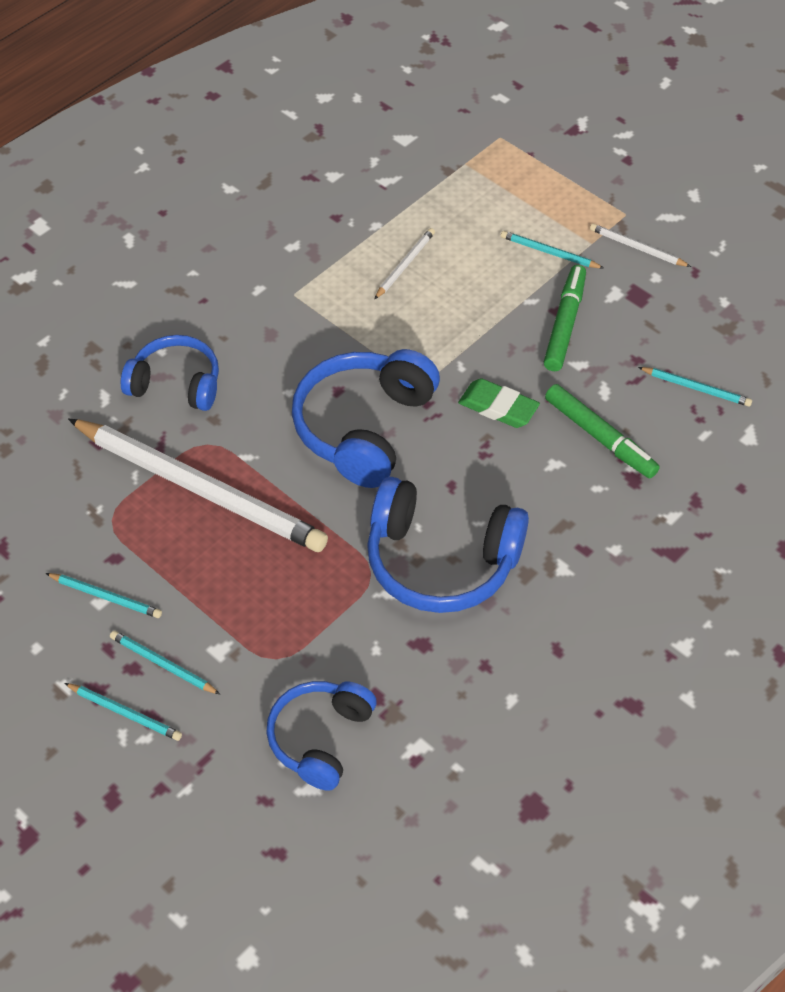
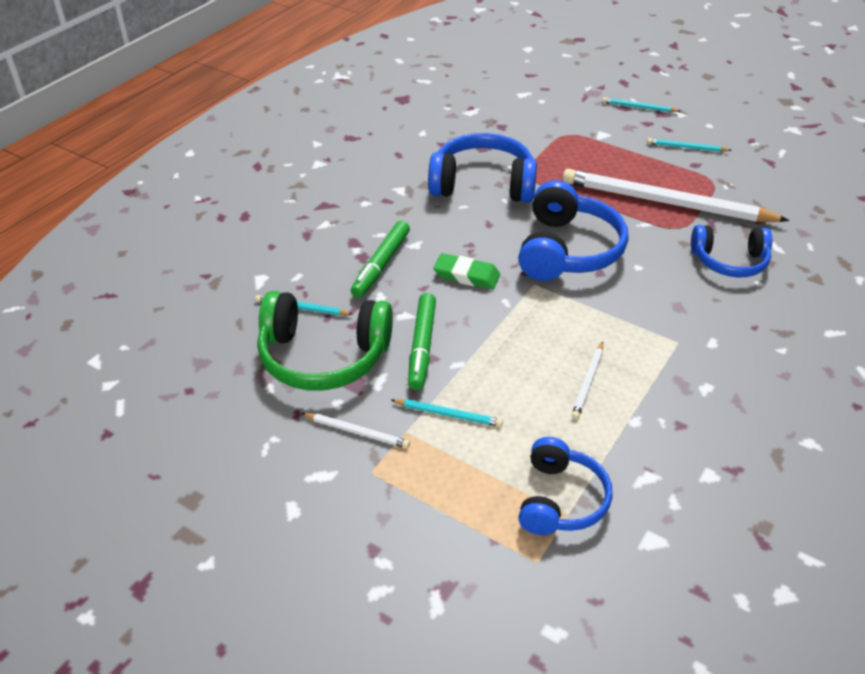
camera: 170 degrees right, 10 degrees down
turquoise pencil [110,630,220,694] -> none
blue headphones [266,681,377,791] -> blue headphones moved to [519,437,613,535]
green marker [545,384,660,479] -> green marker turned 105 degrees counterclockwise [351,221,410,298]
none -> green headphones [257,291,393,391]

